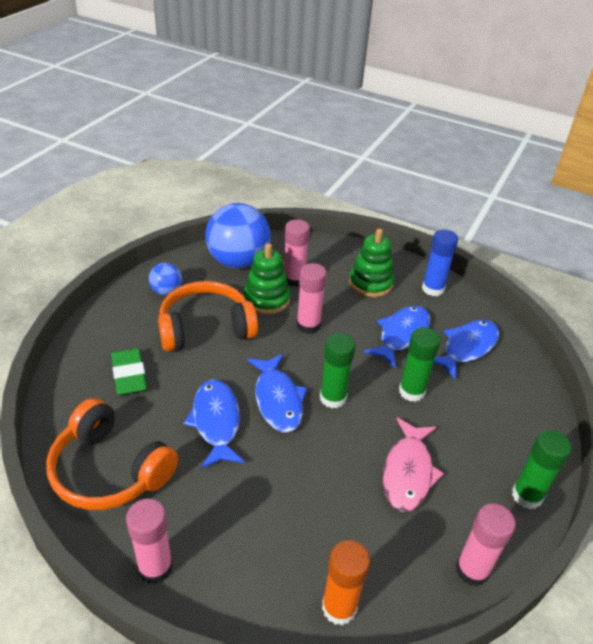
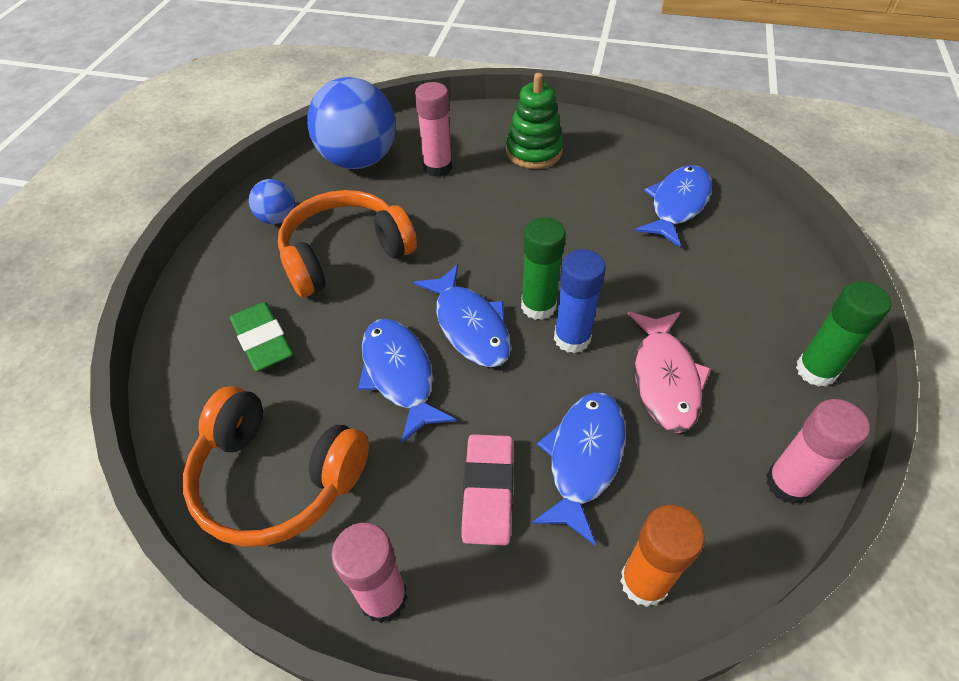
camera: 10 degrees left, 10 degrees up
green stacking toy [244,243,290,314] -> none
pink glue stick [297,263,327,334] -> none
blue fish [364,305,430,369] -> blue fish moved to [531,392,626,545]
green glue stick [399,327,441,402] -> none
blue glue stick [422,230,458,296] -> blue glue stick moved to [554,249,606,353]
none -> pink eraser [462,434,514,546]

